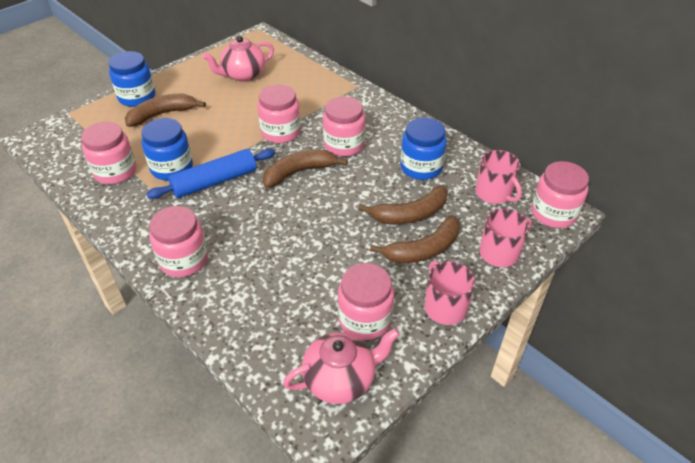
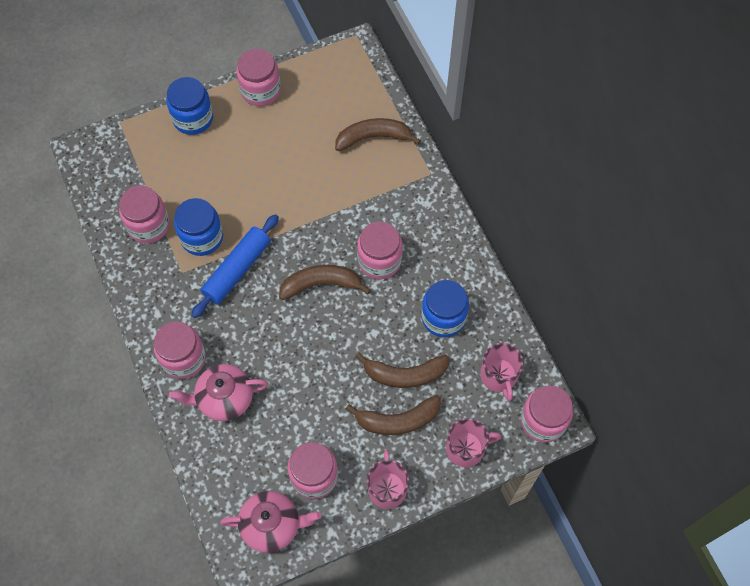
camera: 20 degrees right, 20 degrees up
brown banana [125,94,206,127] -> brown banana moved to [335,118,421,151]
blue rolling pin [147,149,275,199] -> blue rolling pin turned 45 degrees counterclockwise [191,214,279,318]
pink teapot [203,36,274,82] -> pink teapot moved to [169,364,268,421]
pink jar [258,84,301,143] -> pink jar moved to [236,48,281,106]

